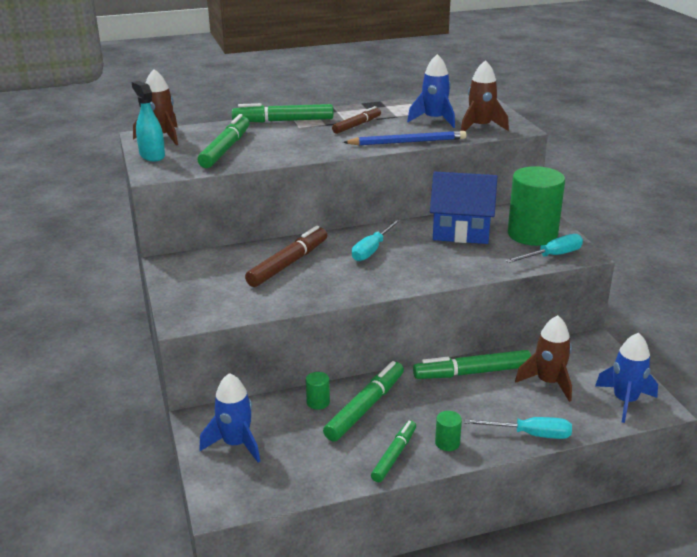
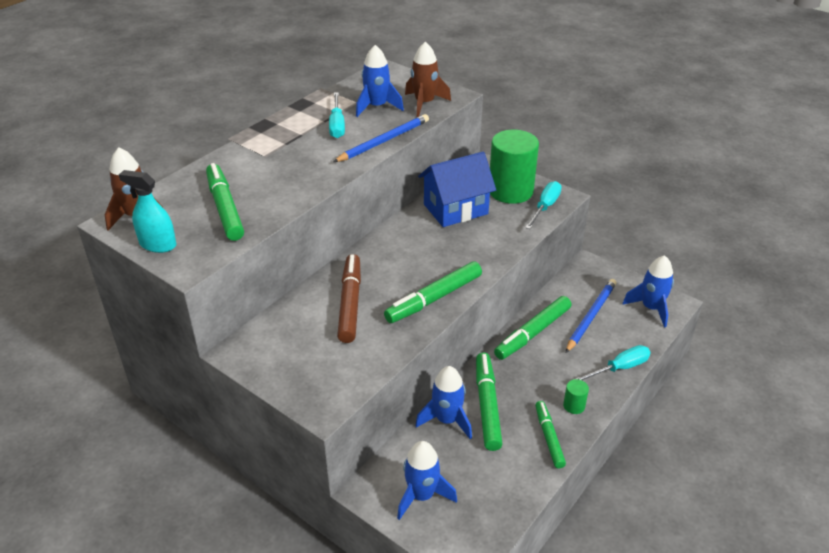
camera: 35 degrees left, 10 degrees up
green marker [232,103,333,122] -> green marker moved to [384,261,482,323]
green cylinder [306,372,330,410] -> blue rocket [415,366,472,439]
brown marker [332,106,381,134] -> none
turquoise screwdriver [352,219,401,261] -> turquoise screwdriver moved to [329,92,345,138]
brown rocket [515,315,572,402] -> blue pencil [566,279,617,353]

